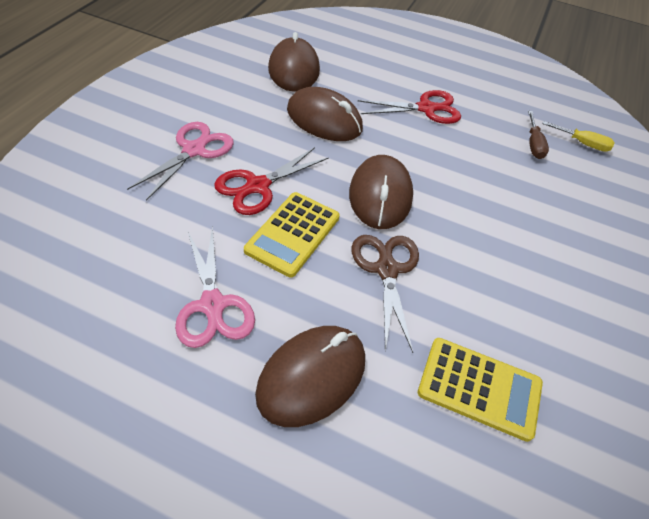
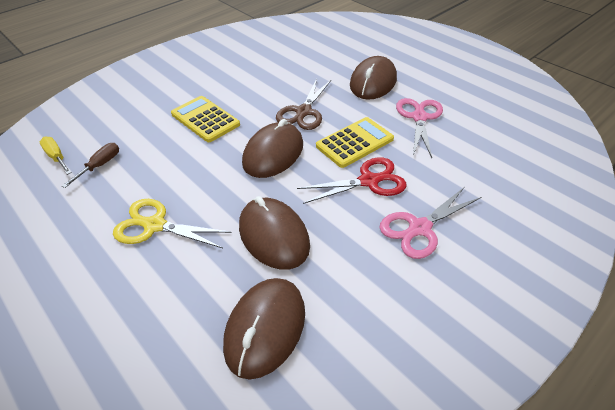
camera: 150 degrees left, 5 degrees down
brown mouse [255,326,365,427] -> brown mouse turned 45 degrees counterclockwise [350,56,397,100]
red scissors [358,90,461,124] -> yellow scissors [113,199,232,248]
yellow calculator [418,338,543,442] -> yellow calculator moved to [171,96,240,142]

